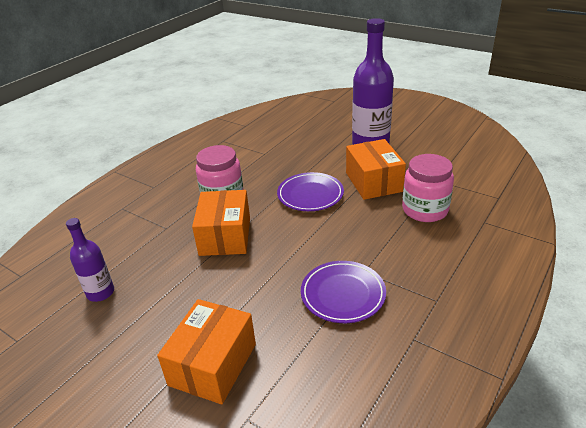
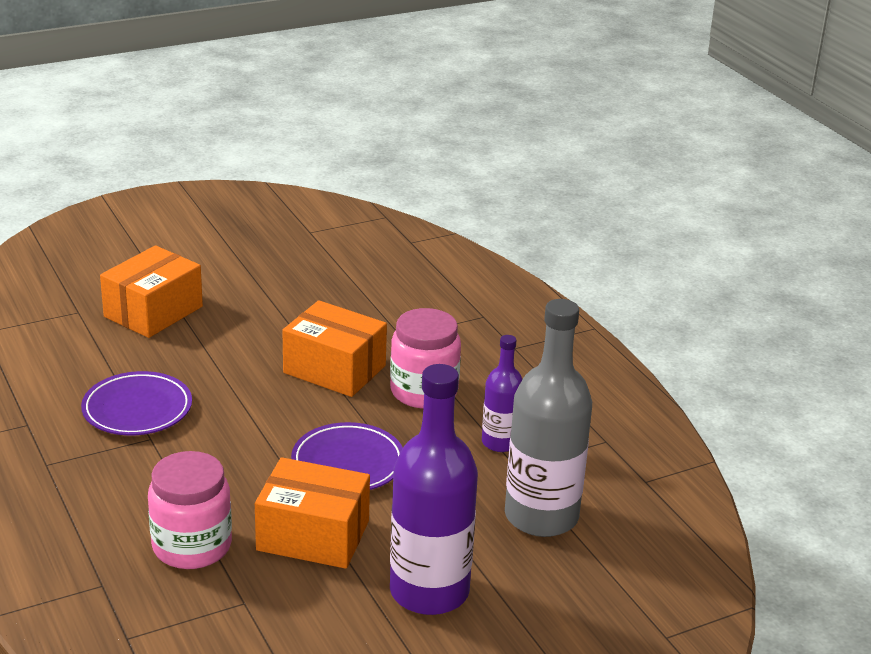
camera: 115 degrees right, 5 degrees down
purple bottle [66,218,114,302] -> purple bottle moved to [482,335,522,452]
orange box [157,299,256,404] -> orange box turned 75 degrees clockwise [100,245,203,338]
none -> grey bottle [505,299,592,537]

